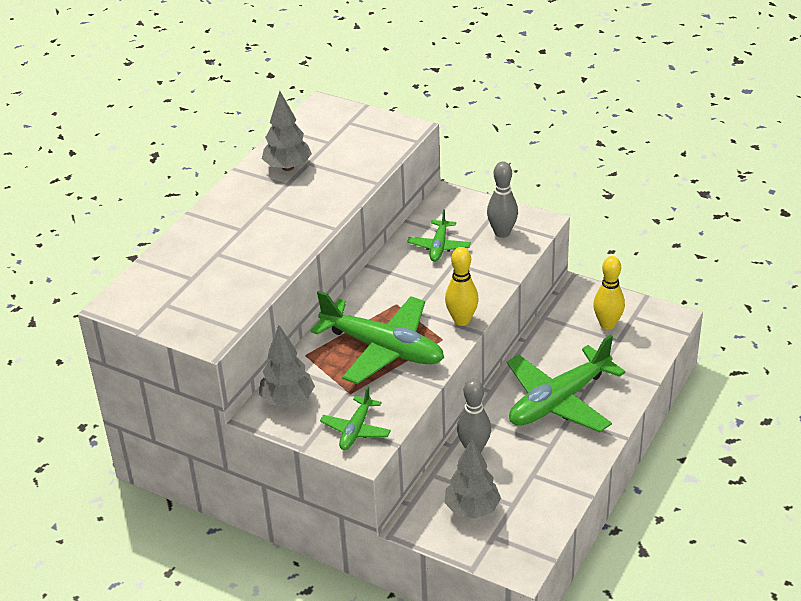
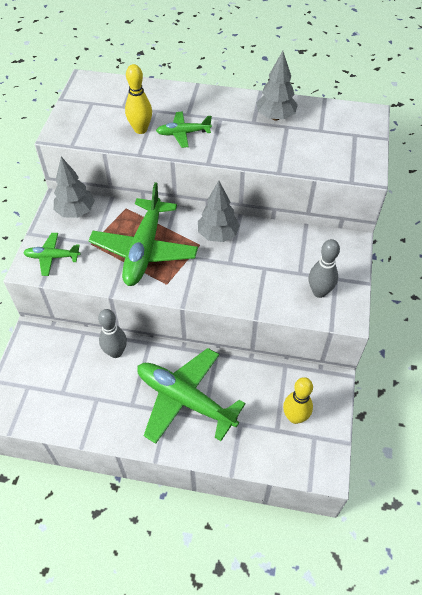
camera: 70 degrees right, 15 degrees up
green plane [407,209,471,262] -> green plane moved to [156,112,212,148]
yellow bowling pin [445,247,479,326] -> yellow bowling pin moved to [125,64,152,134]
grey tree [445,439,501,519] -> grey tree moved to [198,181,240,242]

